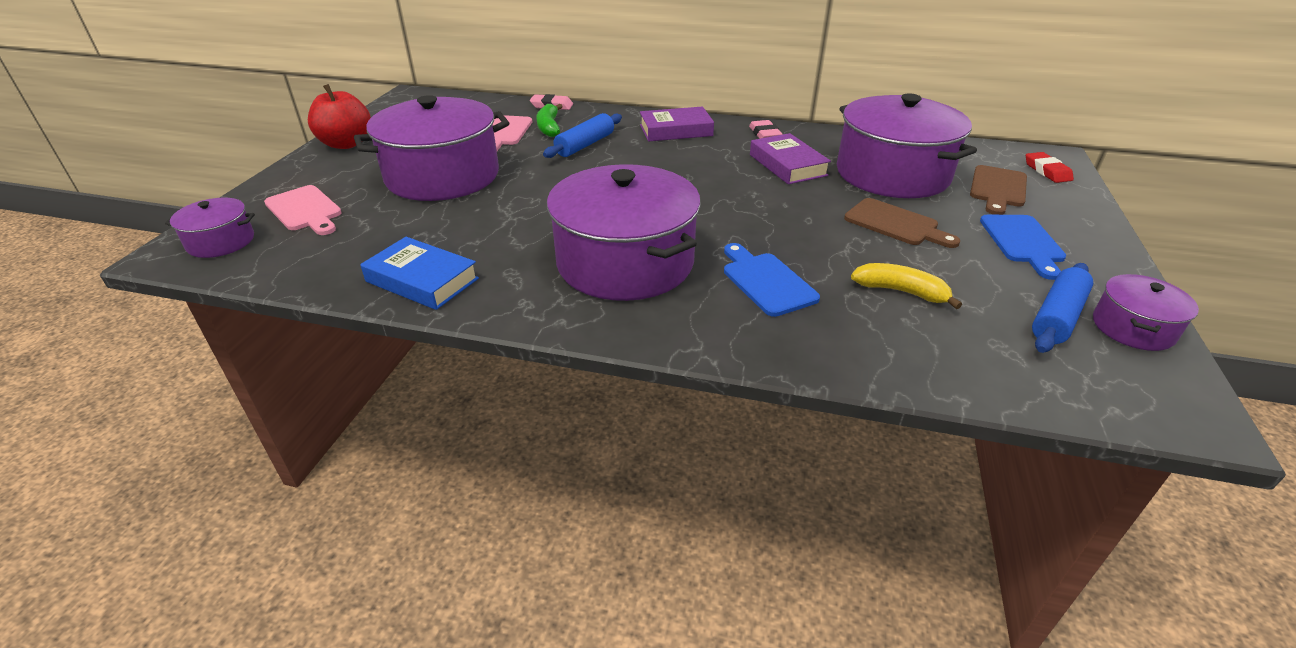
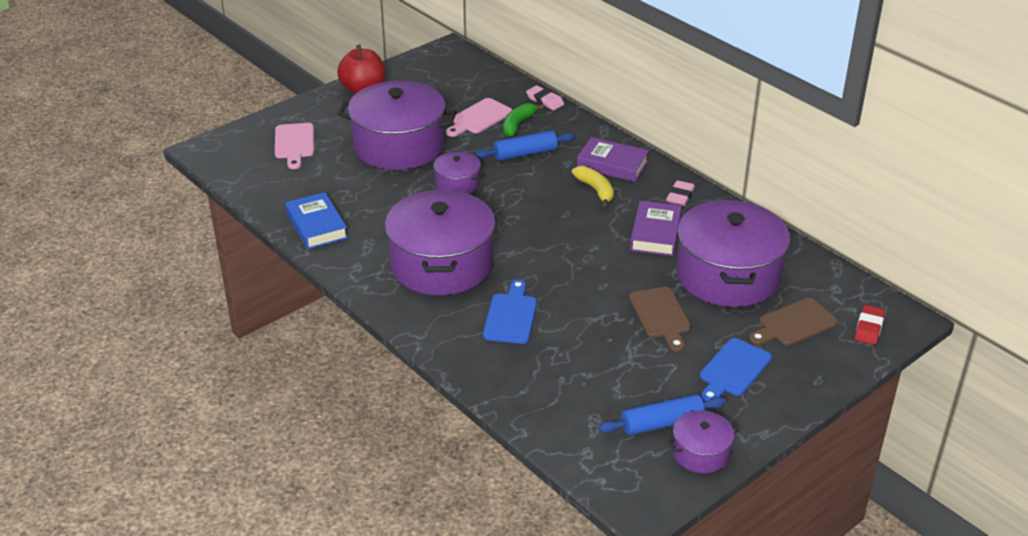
camera: 35 degrees right, 0 degrees up
purple pot [165,198,255,258] -> purple pot moved to [431,151,484,194]
yellow banana [851,263,962,309] -> yellow banana moved to [572,166,614,207]

